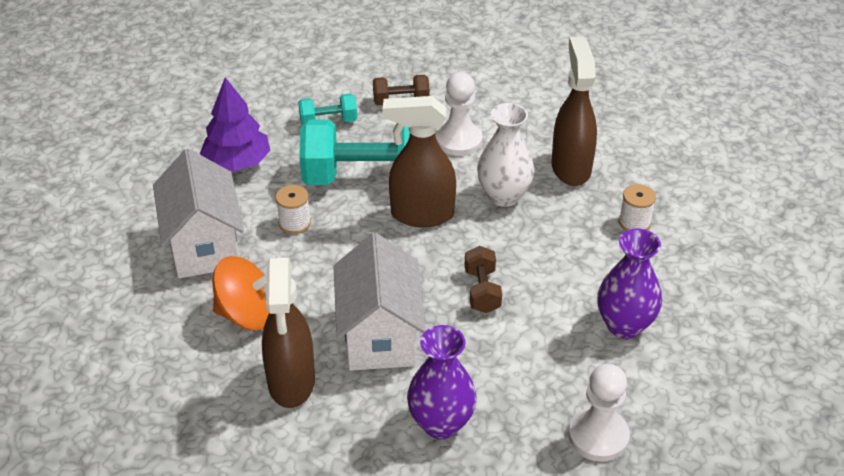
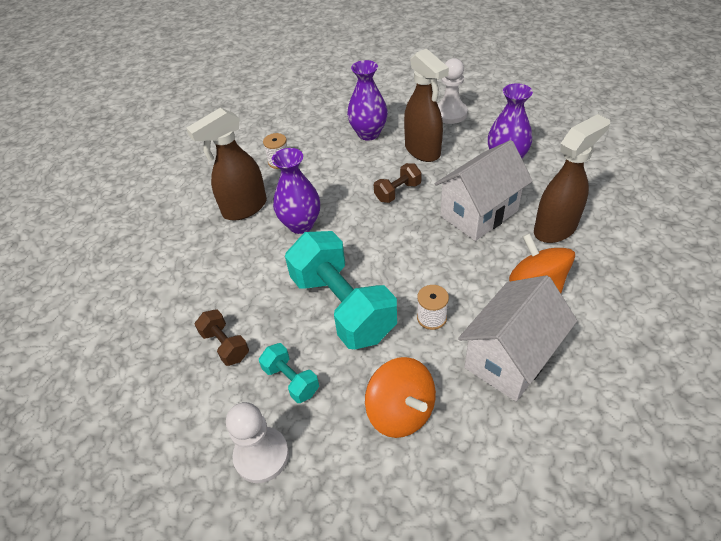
camera: 120 degrees left, 5 degrees up
purple tree [200,77,270,171] -> orange spinning top [365,357,436,438]
brown spray bottle [383,96,456,227] -> brown spray bottle moved to [404,49,449,162]
white pawn [436,72,483,156] -> white pawn moved to [226,402,289,483]
white vase [477,103,535,207] -> purple vase [272,148,320,234]

